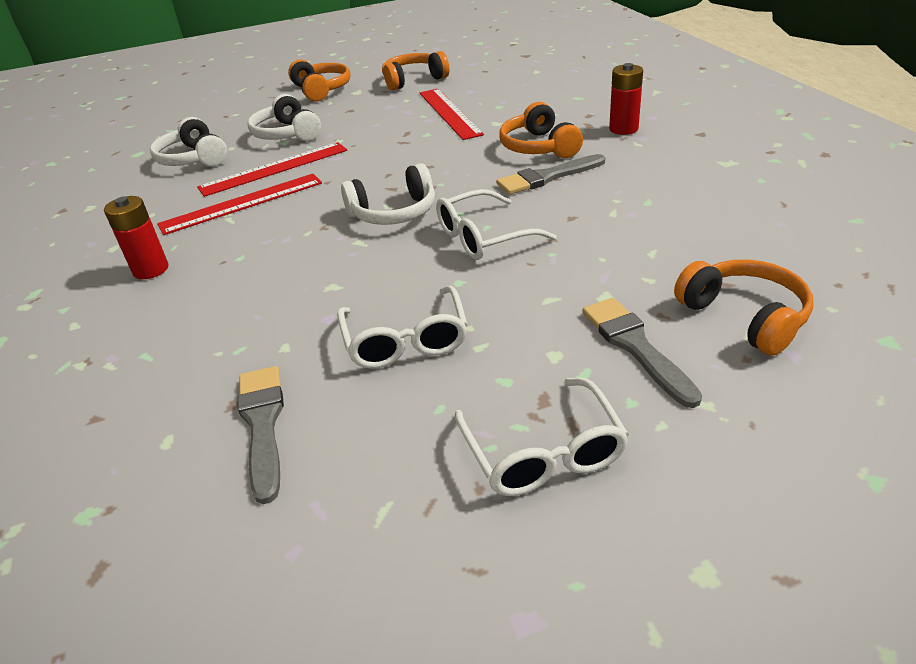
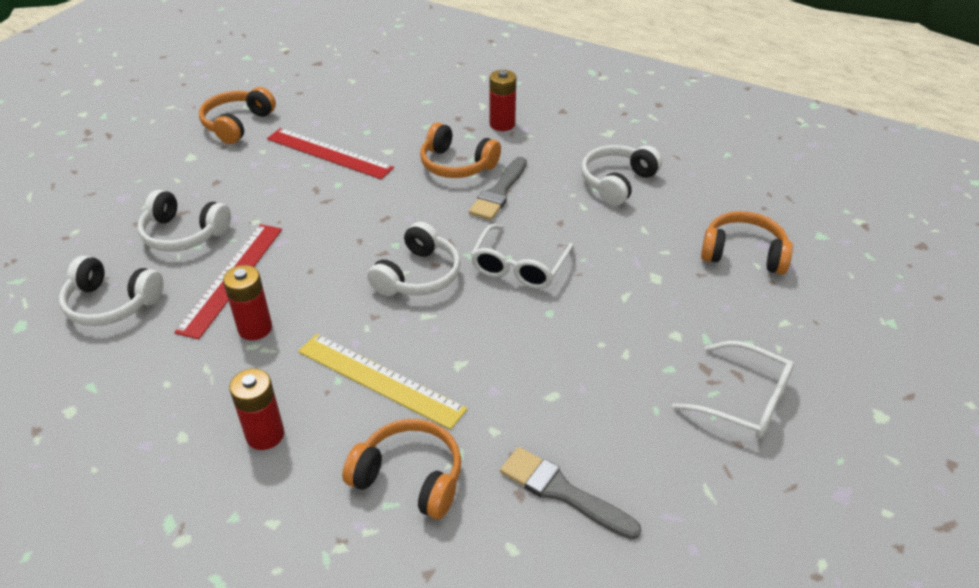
camera: 45 degrees left, 5 degrees up
red ruler [157,174,322,235] -> red battery [223,265,272,340]
orange headphones [288,60,350,102] -> orange headphones moved to [342,419,461,519]
white glasses [337,286,468,369] -> none
grey brush [583,298,702,408] -> none
none -> yellow ruler [298,334,467,430]
none -> white headphones [581,145,662,206]

